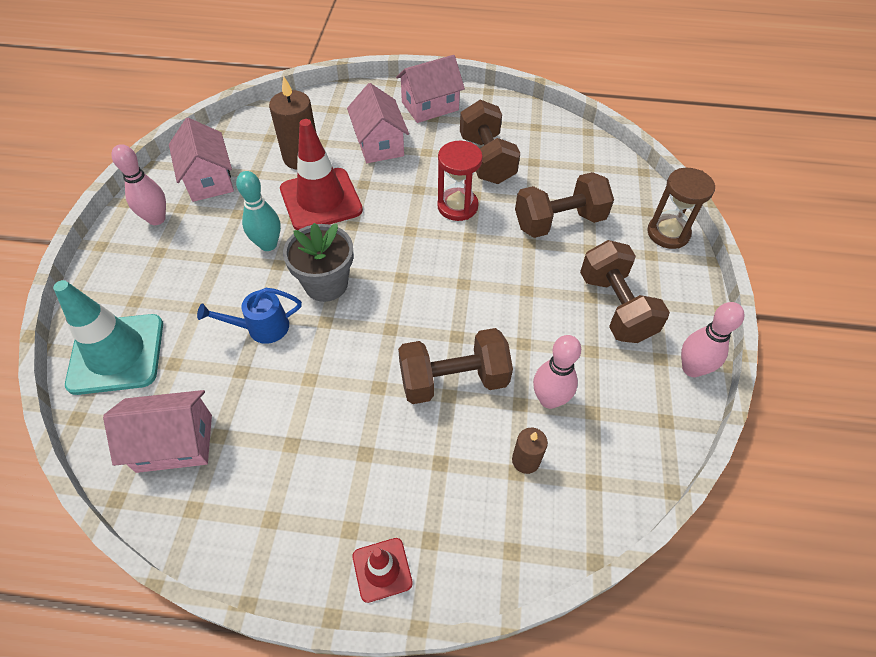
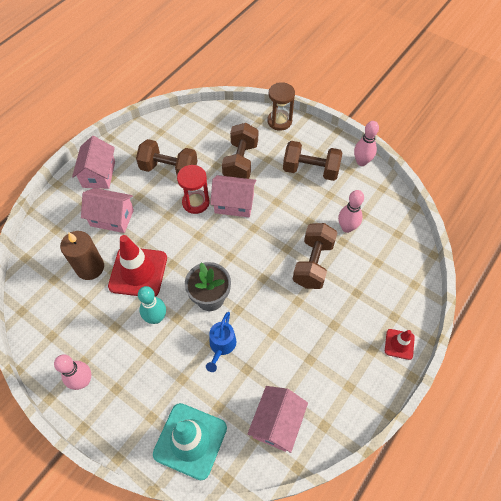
camera: 60 degrees left, 5 degrees up
pink house [169,118,234,202] -> pink house moved to [210,175,257,217]
brown candle [512,428,548,474] -> none

